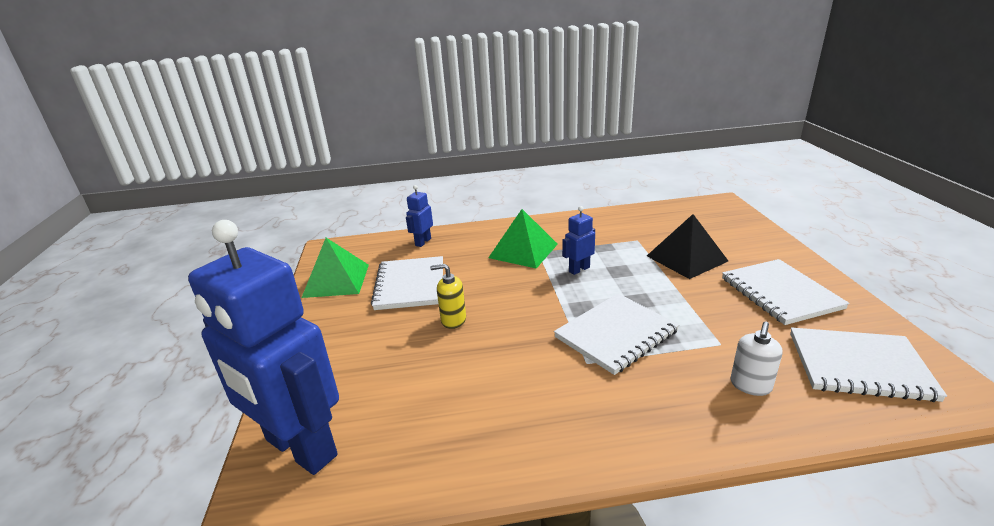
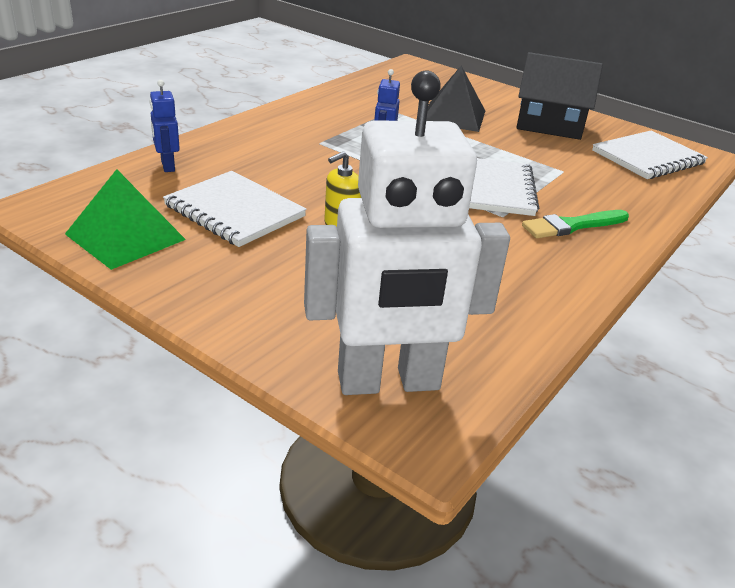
camera: 50 degrees left, 5 degrees up
blue robot [188,220,339,475] -> white robot [304,70,510,395]
green pyramid [488,209,558,268] -> none
white notebook [722,259,849,325] -> black house [516,52,603,140]
white soap dispenser [731,322,782,396] -> none
none -> green brush [522,210,629,238]

